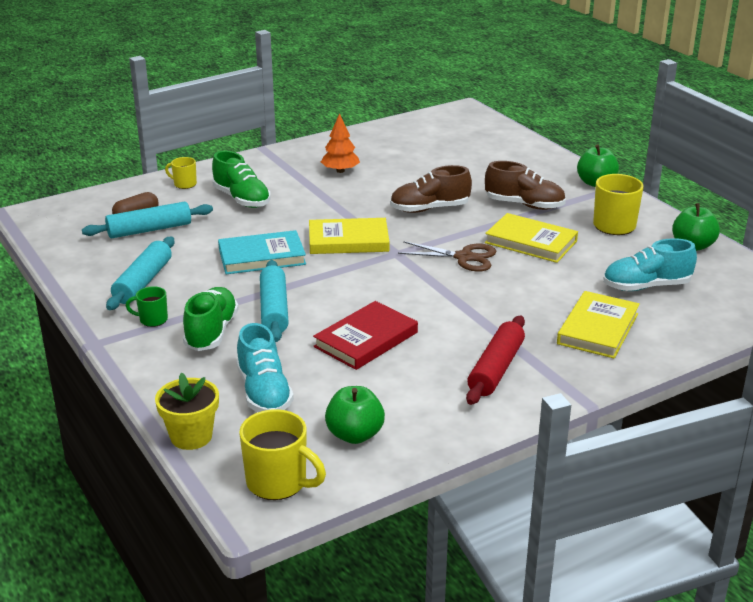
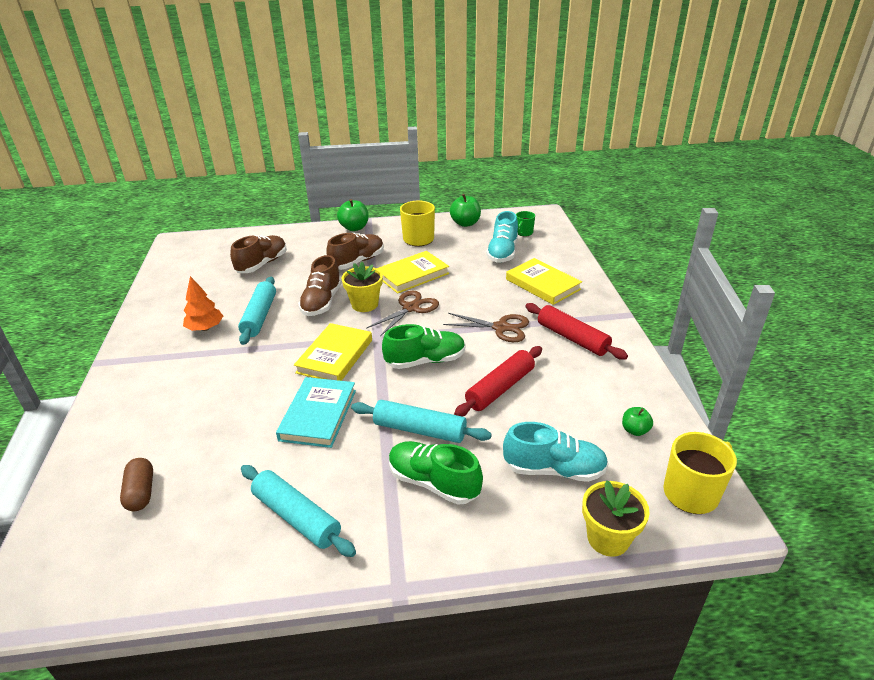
camera: 65 degrees left, 5 degrees up
turquoise rolling pin [82,202,213,238] -> turquoise rolling pin moved to [238,277,276,345]
green mug [126,286,168,327] -> green mug moved to [516,211,535,236]
yellow mug [165,157,197,189] -> none
green shoe [212,151,271,208] -> green shoe moved to [382,324,465,369]
red book [313,301,418,370] -> red rolling pin [454,346,542,417]
green apple [325,386,385,444] -> green apple [622,407,653,436], size x0.59
none -> brown shoe [230,235,287,273]
none -> yellow flower pot [341,262,383,312]
none -> brown scissors [443,313,529,342]

